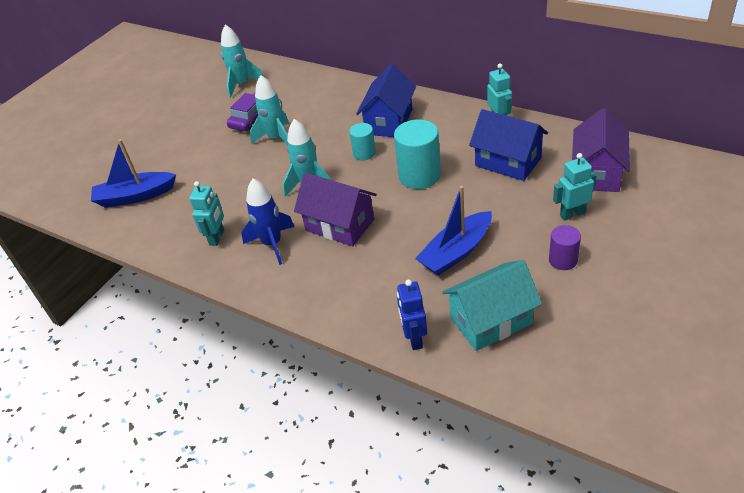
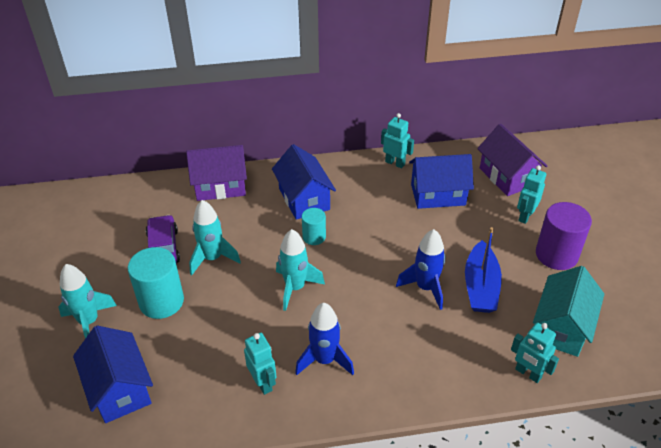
camera: 45 degrees left, 0 degrees up
blue boat [91,139,176,208] -> blue house [73,325,153,423]
turquoise rocket [221,24,264,98] -> turquoise rocket moved to [58,264,117,339]
purple house [294,173,377,246] -> purple house moved to [186,145,247,201]
turquoise cylinder [394,120,441,189] -> turquoise cylinder moved to [128,247,184,319]
blue robot [397,280,427,350] -> turquoise robot [511,323,559,383]
purple cylinder [549,225,581,270] -> purple cylinder [536,202,592,270], size x1.75
none -> blue rocket [396,229,446,310]

